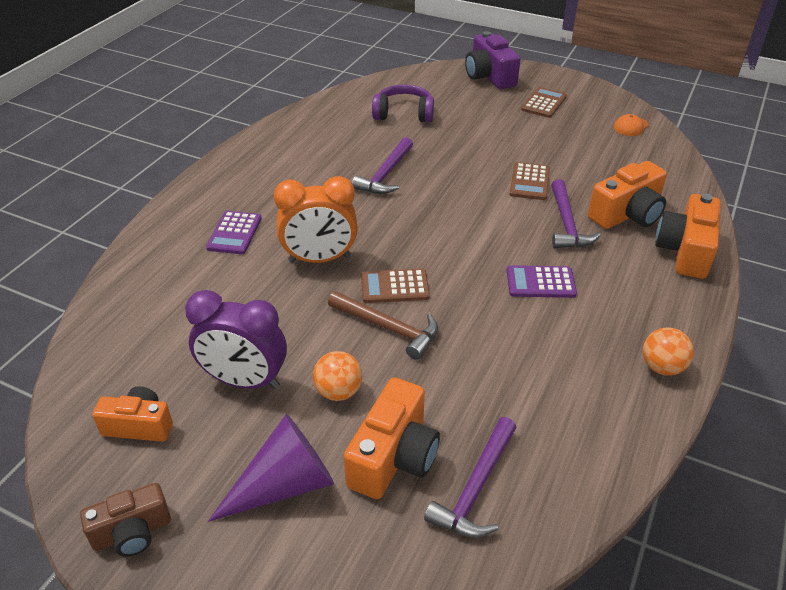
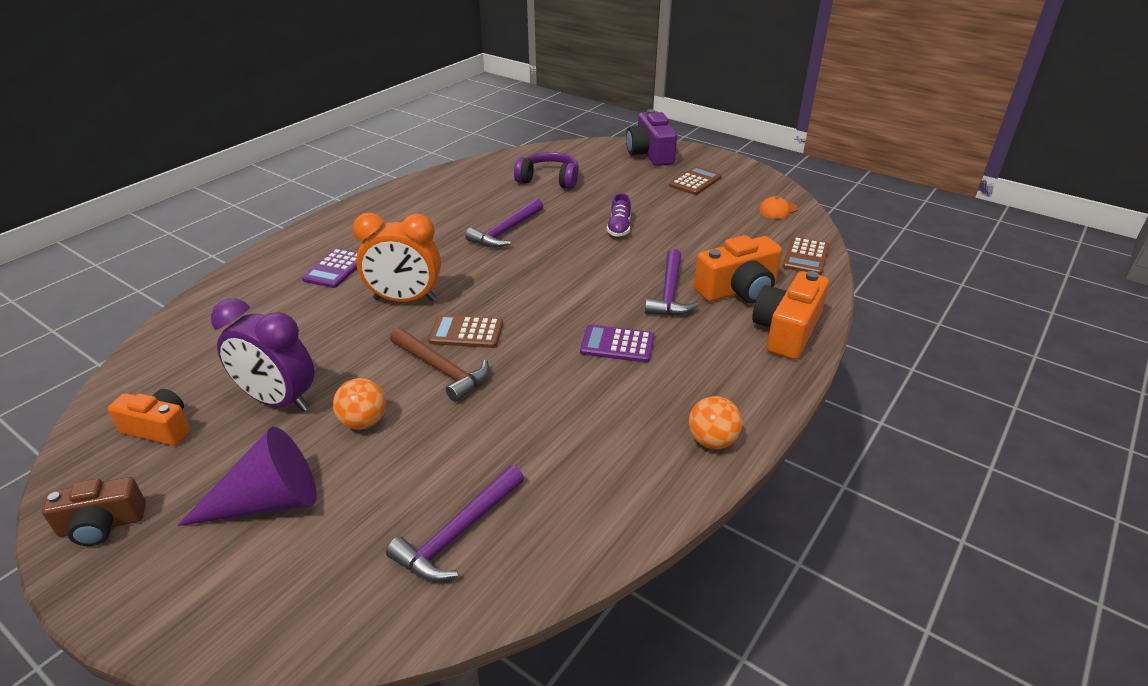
camera: 10 degrees right, 5 degrees down
orange camera [344,377,440,499] -> none
brown calculator [510,162,550,200] -> brown calculator moved to [782,237,829,275]
none -> purple shoe [607,193,631,237]

